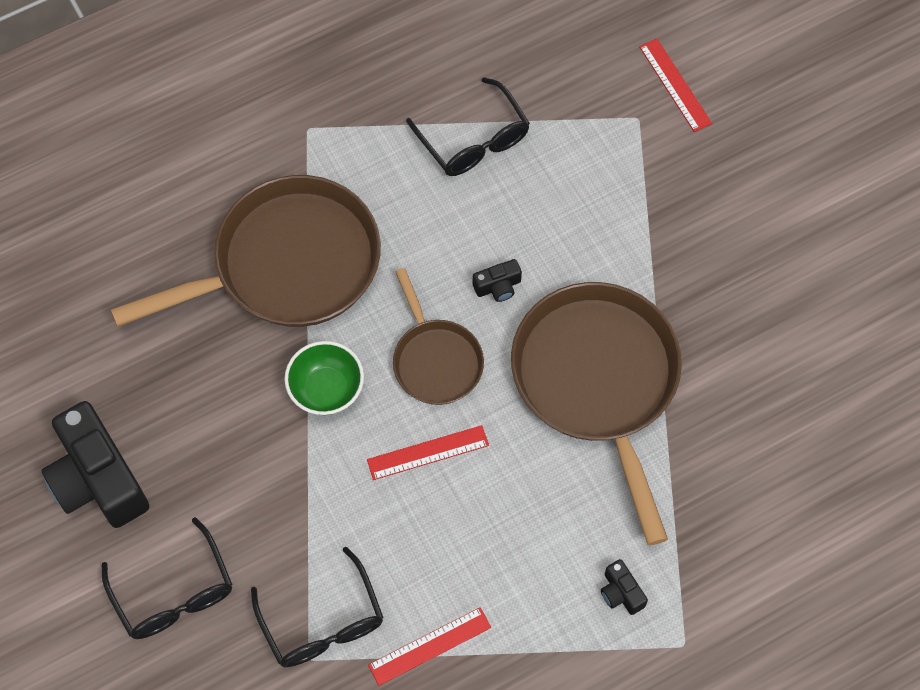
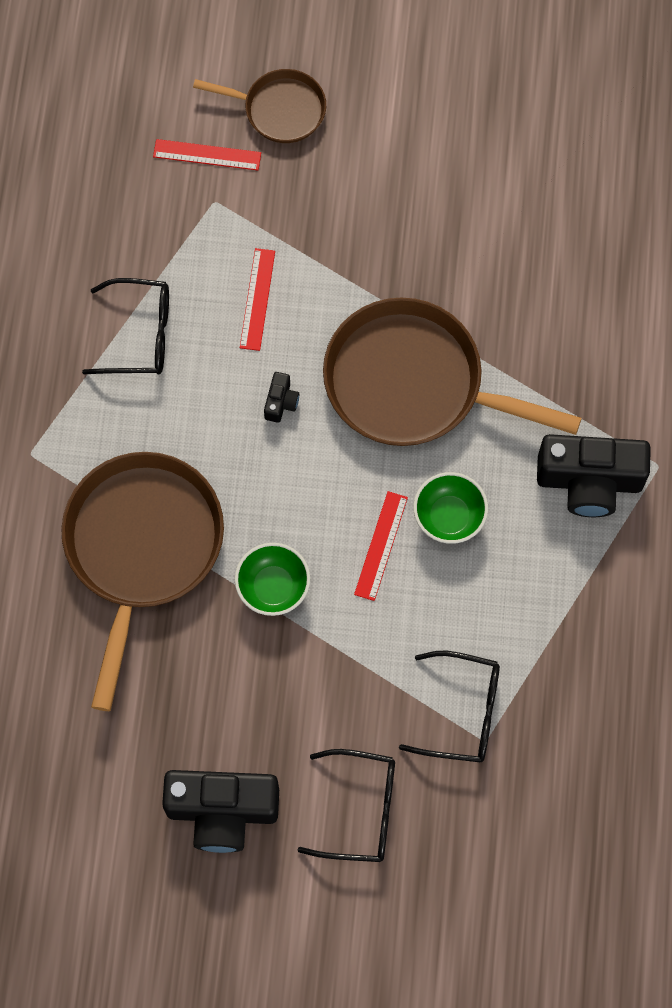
camera: 55 degrees left, 5 degrees up
red ruler [368,607,491,686] -> red ruler moved to [240,248,275,351]
brown pan [393,268,484,405] -> brown pan moved to [193,69,326,143]
black camera [601,559,648,615] -> black camera [537,434,651,517], size x2.32
none -> green bowl [413,472,488,544]

